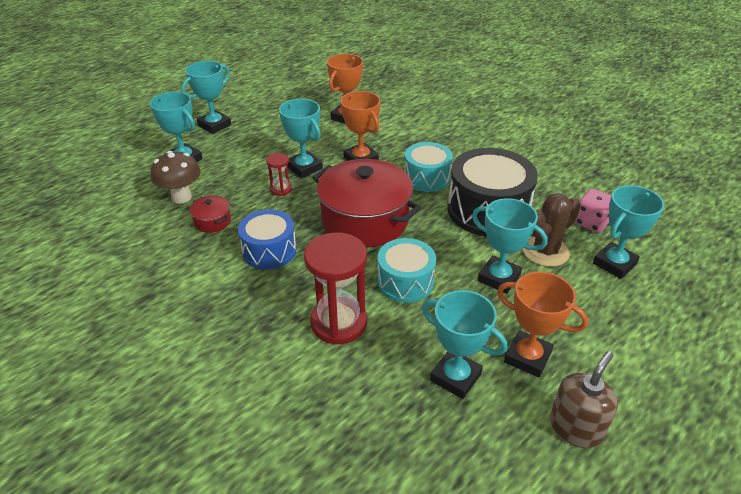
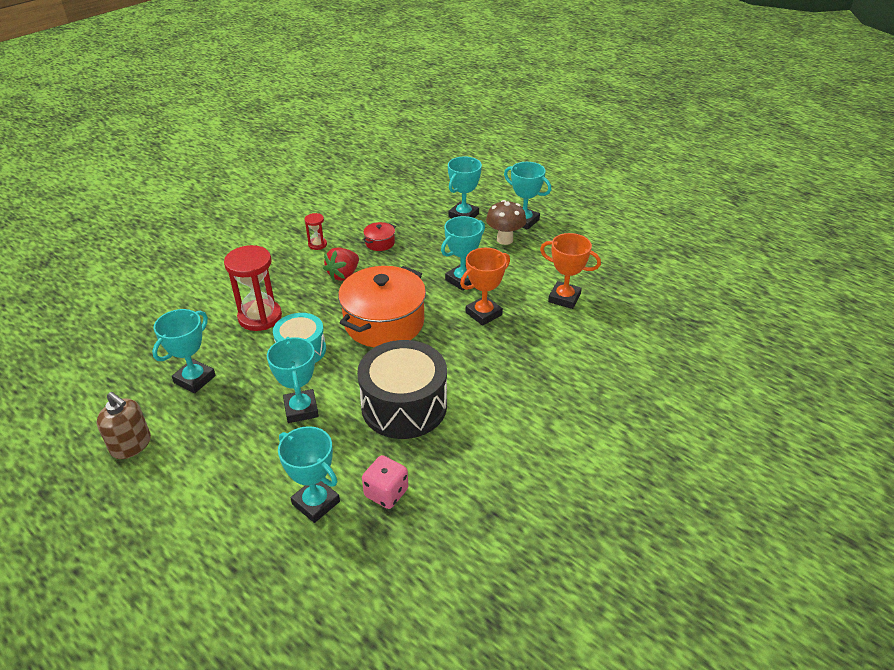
camera: 85 degrees right, 0 degrees up
brown mushroom [151,151,201,204] -> brown mushroom moved to [486,200,526,245]
blue drum [238,209,296,270] -> red strawberry [323,247,359,281]
red hourglass [266,153,292,196] -> red hourglass moved to [304,213,327,250]
red pot [312,159,421,247] -> orange pot [338,266,426,348]
turquoise drum [404,142,453,192] -> none
turquoise trophy [472,198,548,294] -> turquoise trophy turned 45 degrees counterclockwise [267,337,319,423]
orange trophy [497,272,588,377] -> none
brown cactus [523,193,581,267] -> none

